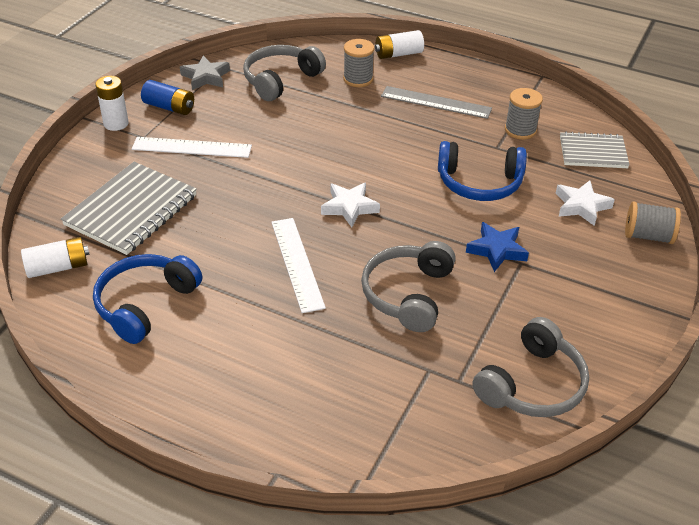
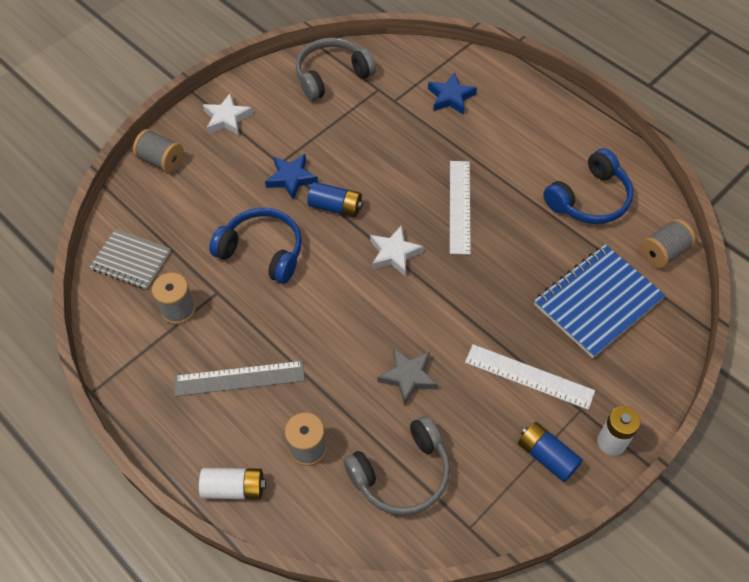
camera: 160 degrees left, 15 degrees up
white battery [21,237,90,278] -> grey spool [640,219,696,268]
grey notebook [61,162,197,255] -> blue notebook [534,244,666,358]
grey star [180,55,230,90] -> grey star moved to [378,347,438,405]
grey headphones [361,241,456,332] -> none
grey ruler [381,86,492,119] -> grey ruler turned 45 degrees counterclockwise [175,361,305,396]
white star [555,180,615,226] -> white star moved to [203,94,253,136]
none -> blue battery [307,182,363,217]
none -> blue star [428,72,477,115]

